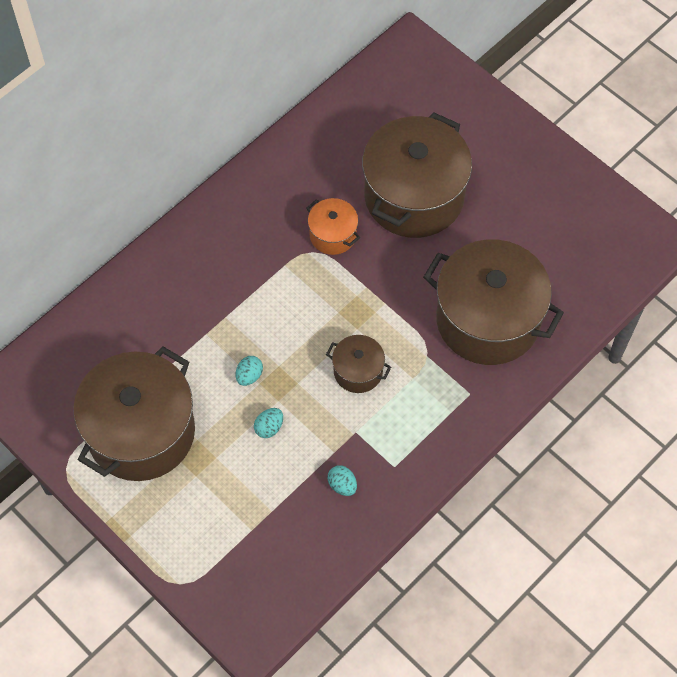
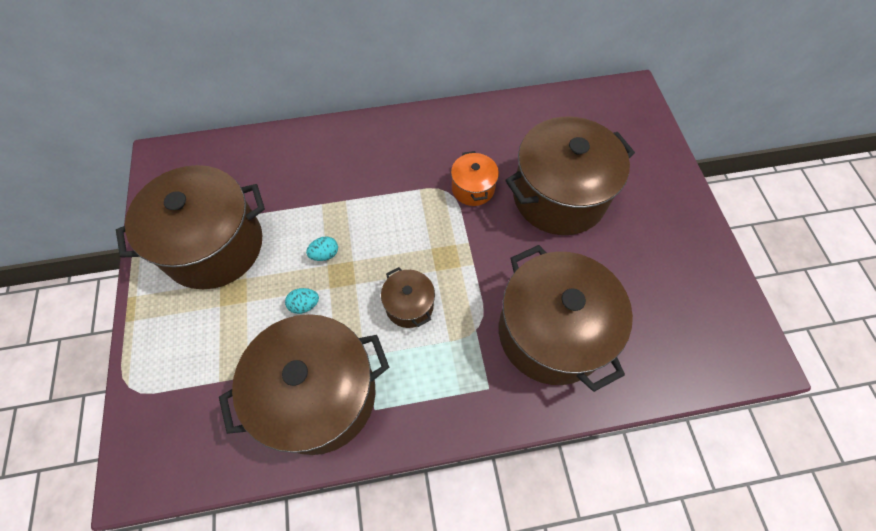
camera: 35 degrees right, 0 degrees up
turquoise egg [327,465,357,496] -> brown pot [219,314,389,455]

